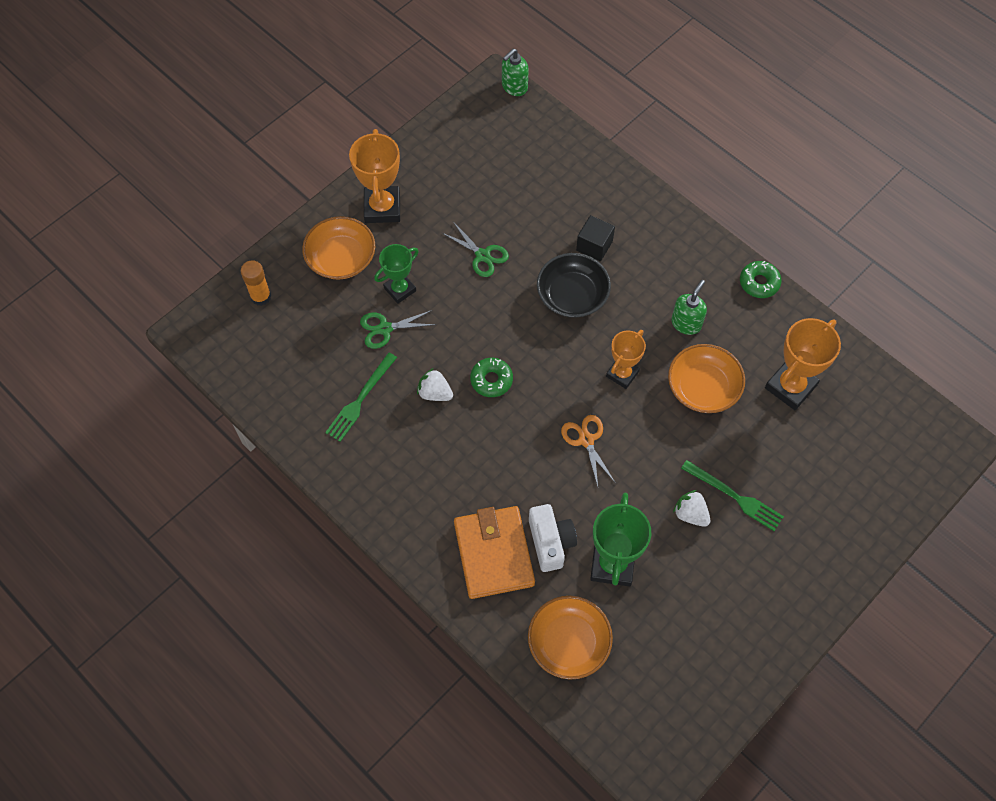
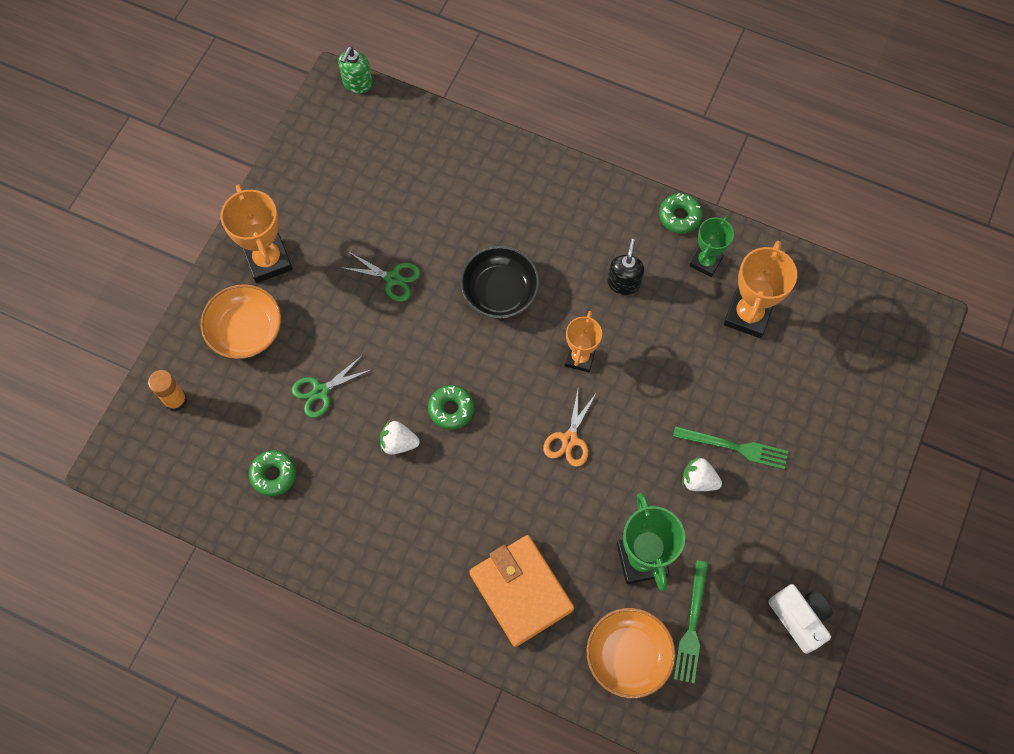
camera: 20 degrees left, 5 degrees up
green fork [325,352,397,442] -> green fork moved to [674,560,708,683]
green trophy [374,244,419,304] -> green trophy moved to [689,215,734,277]
white camera [529,504,577,572] -> white camera moved to [768,584,833,654]
orange scissors [561,415,615,487] -> orange scissors turned 120 degrees counterclockwise [543,390,597,467]
black cube [576,215,615,261] -> none
orange bowl [668,344,745,413] -> none
green soap dispenser [671,280,707,335] -> black soap dispenser [607,239,644,295]
none -> green donut [249,450,296,496]

